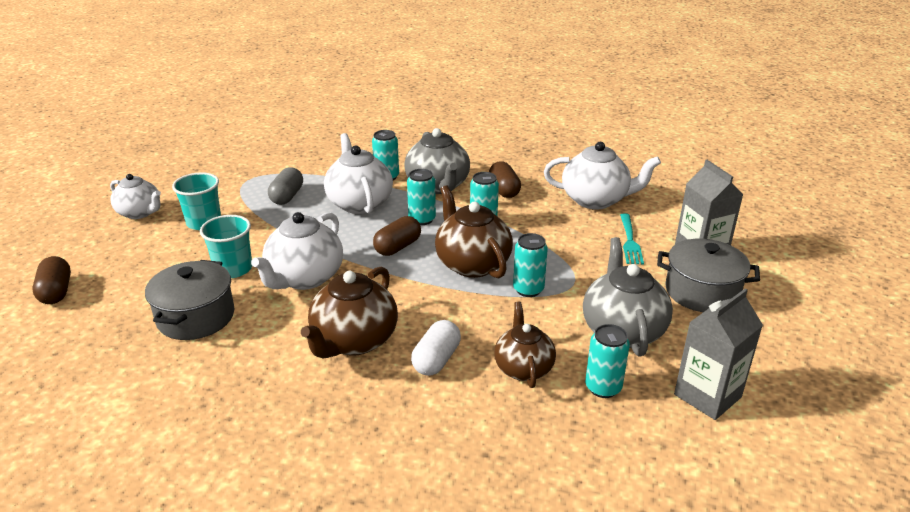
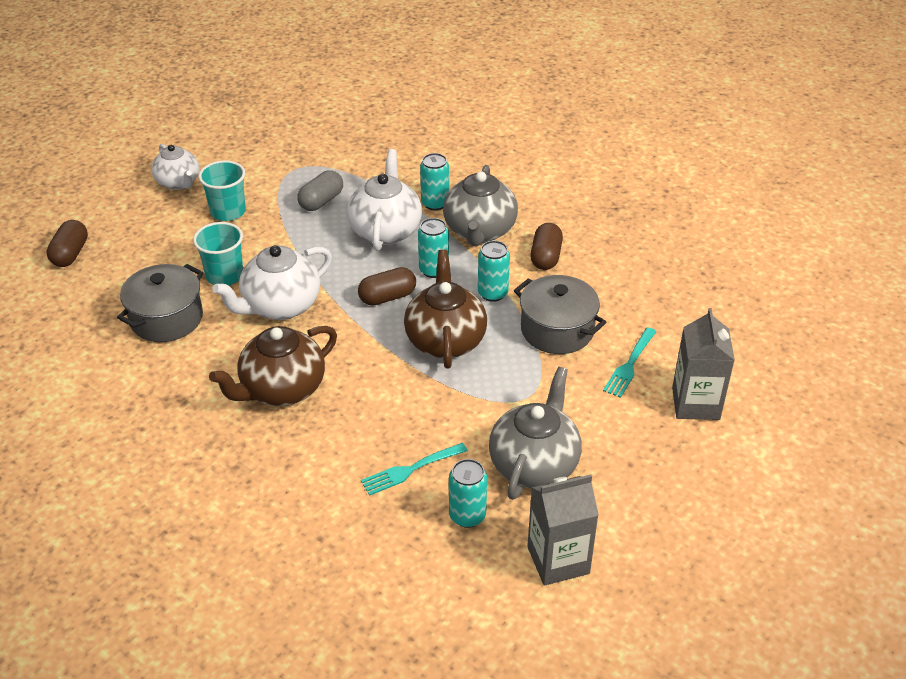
camera: 25 degrees right, 10 degrees up
white capsule [411,320,461,376] -> none
brown teapot [494,302,556,388] -> turquoise fork [361,443,468,496]
turquoise can [513,233,548,297] -> none
white teapot [544,142,661,209] -> none
grey pot [657,239,760,312] -> grey pot moved to [514,275,606,354]

